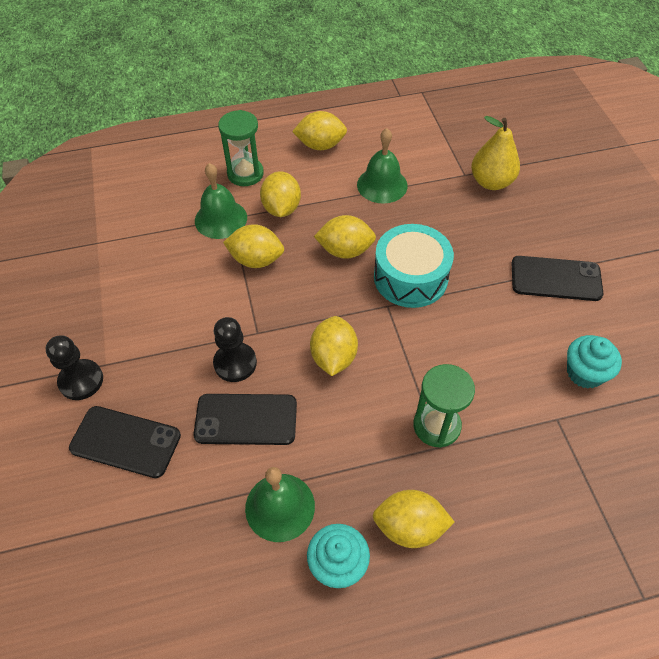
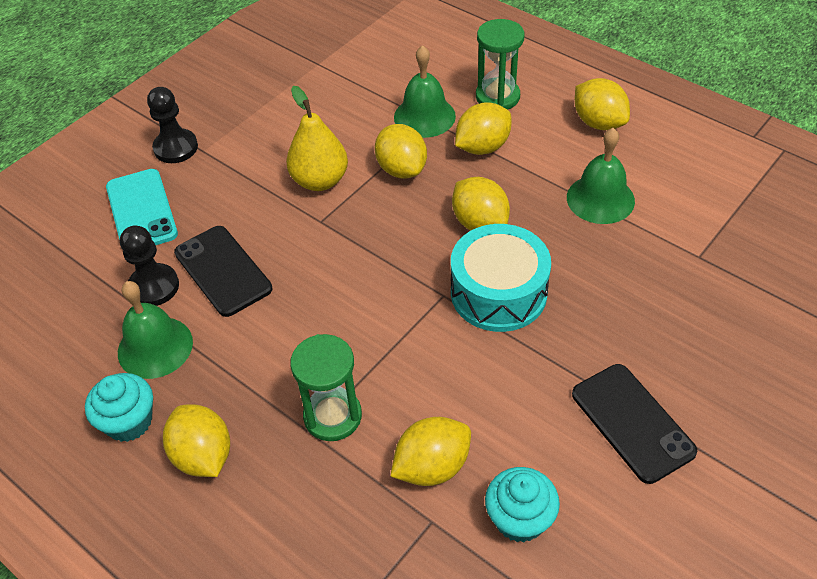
camera: 55 degrees right, 5 degrees down
black phone [69,406,181,478] -> turquoise phone [106,169,178,245]
black pawn [213,317,257,382] -> black pawn moved to [120,225,179,306]
yellow lemon [310,316,358,376] -> yellow lemon moved to [390,417,471,486]
yellow pear [471,116,520,190] -> yellow pear moved to [286,86,348,191]

